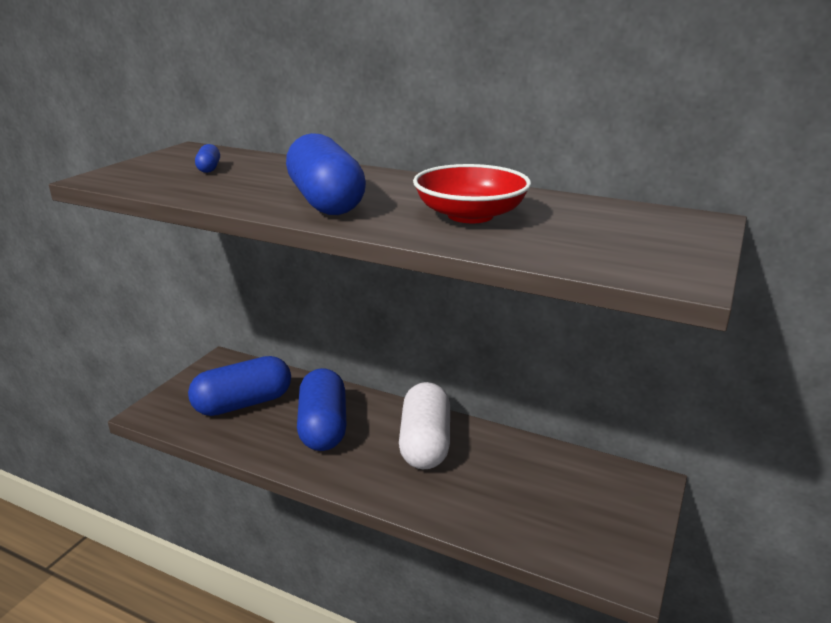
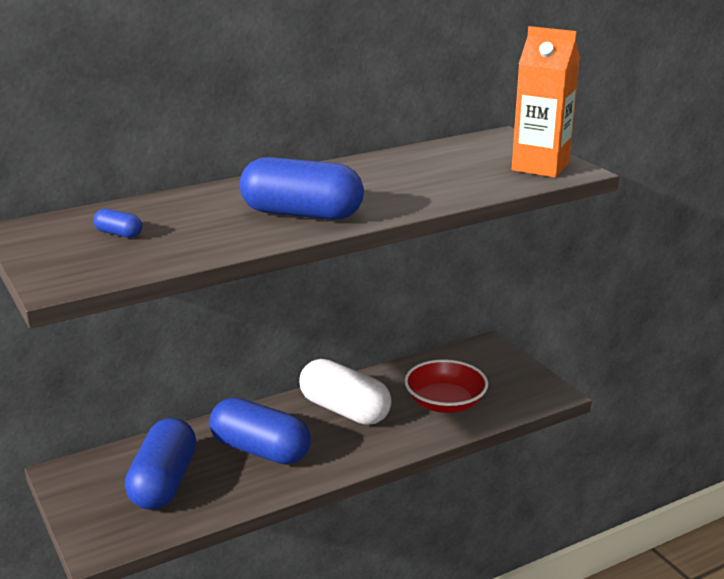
camera: 55 degrees left, 0 degrees up
red bowl [413,164,531,223] -> red bowl moved to [404,359,488,413]
none -> orange carton [512,26,580,178]

